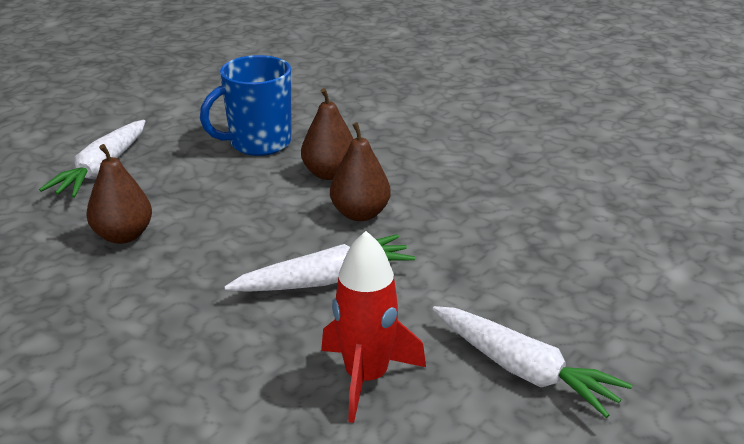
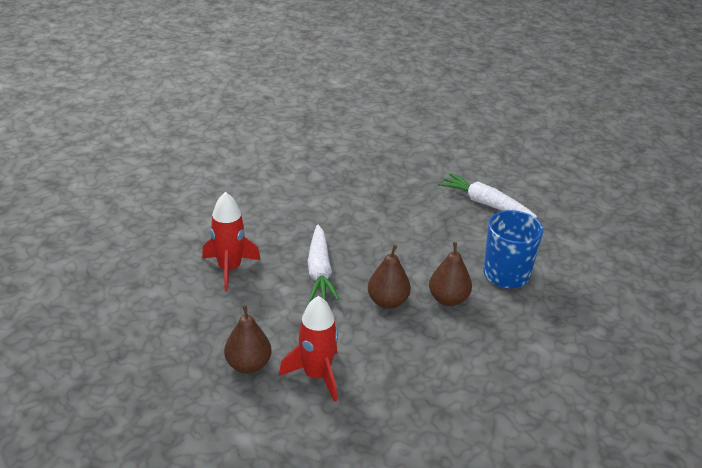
camera: 105 degrees right, 5 degrees up
brown pear [87,144,152,244] -> brown pear moved to [224,305,272,374]
white carrot [433,306,632,418] -> none
none -> red rocket [279,296,338,402]

